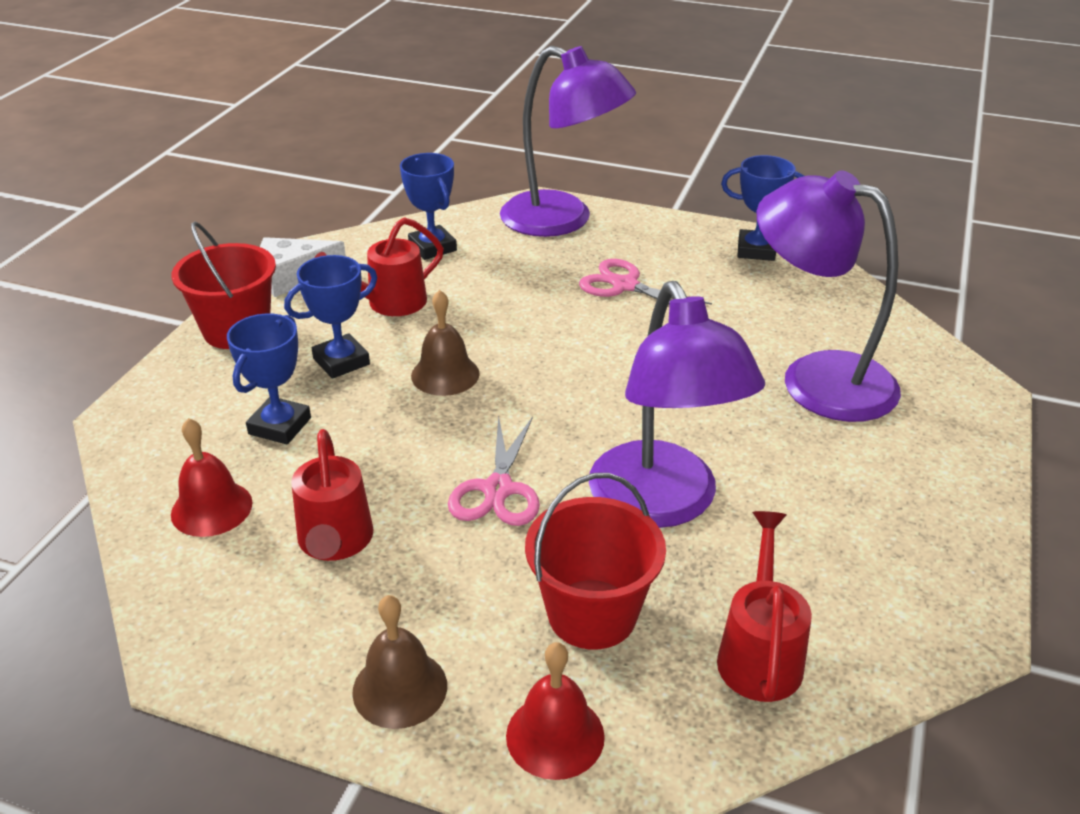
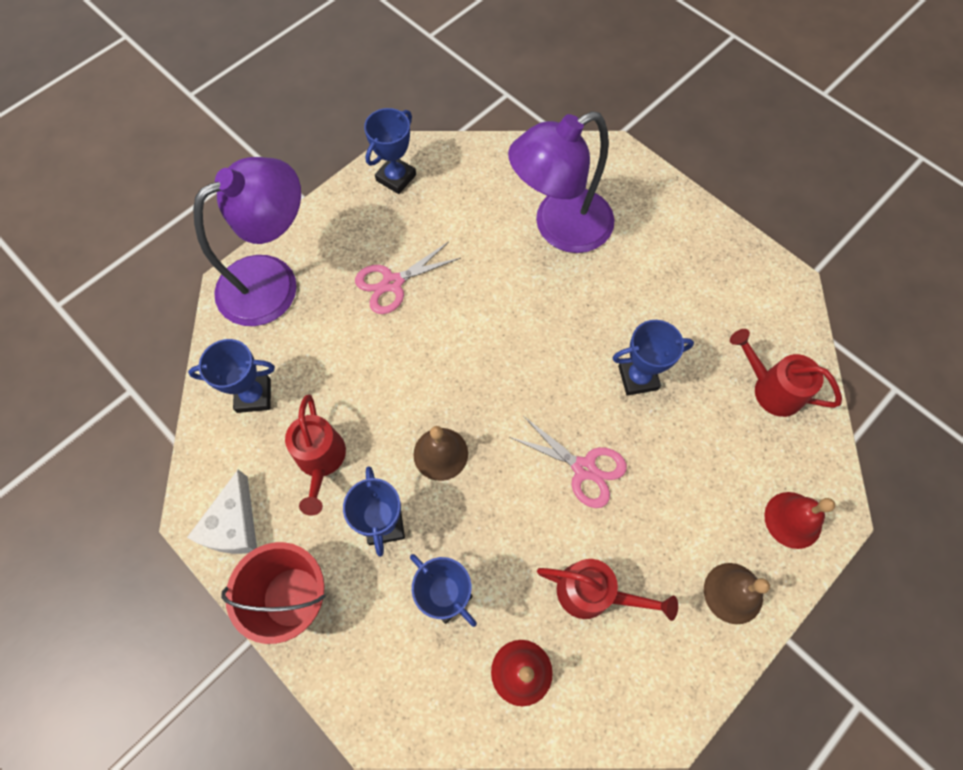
camera: 65 degrees left, 30 degrees up
red bucket [525,473,666,650] -> none
purple lamp [589,281,765,528] -> blue trophy [613,320,694,396]

